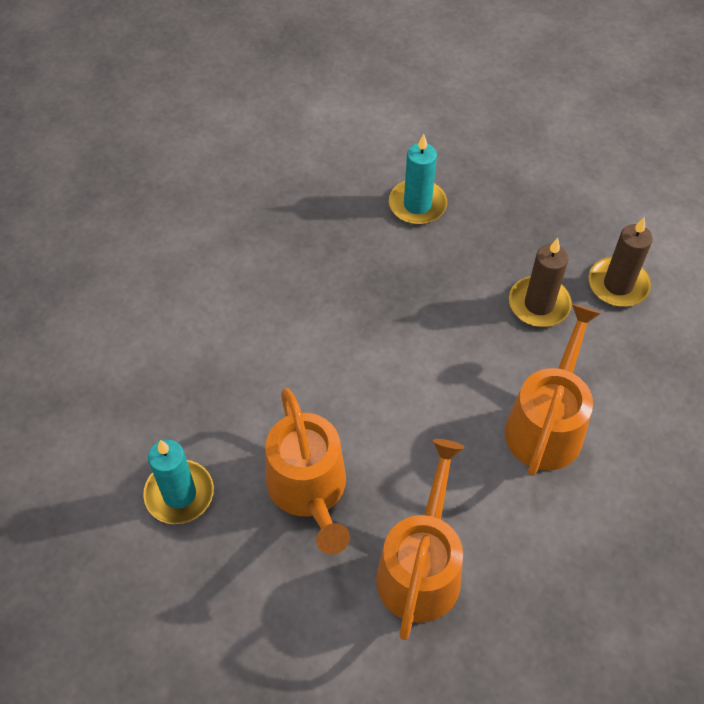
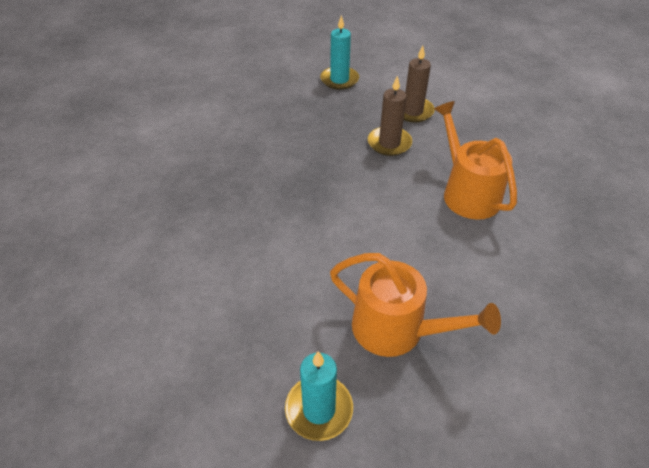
camera: 45 degrees left, 10 degrees down
orange watering can [376,439,465,640] -> none
turquoise candle [389,134,447,225] -> turquoise candle moved to [320,15,359,90]

